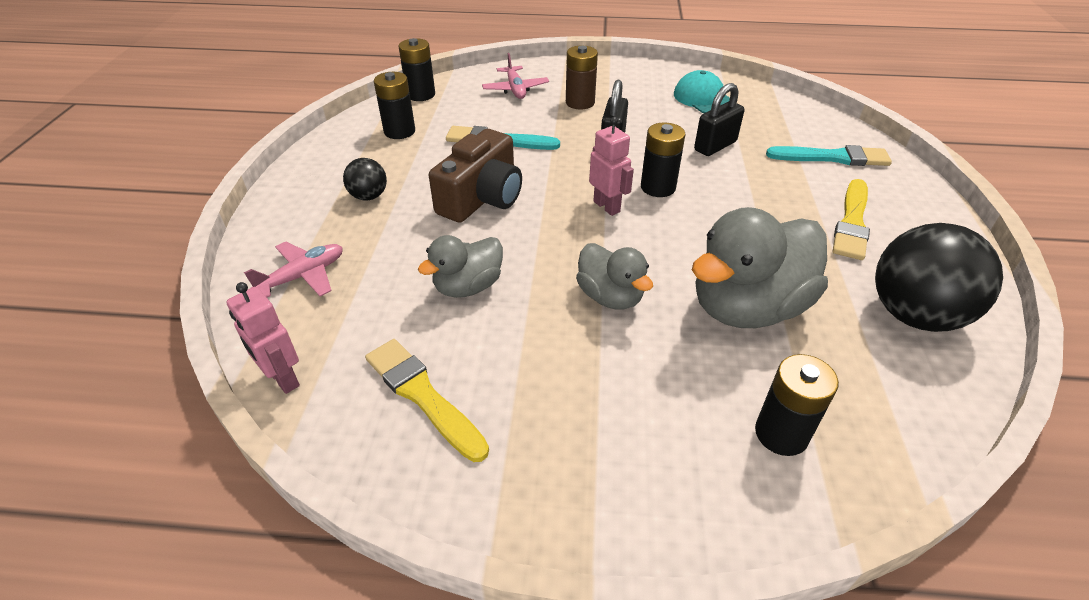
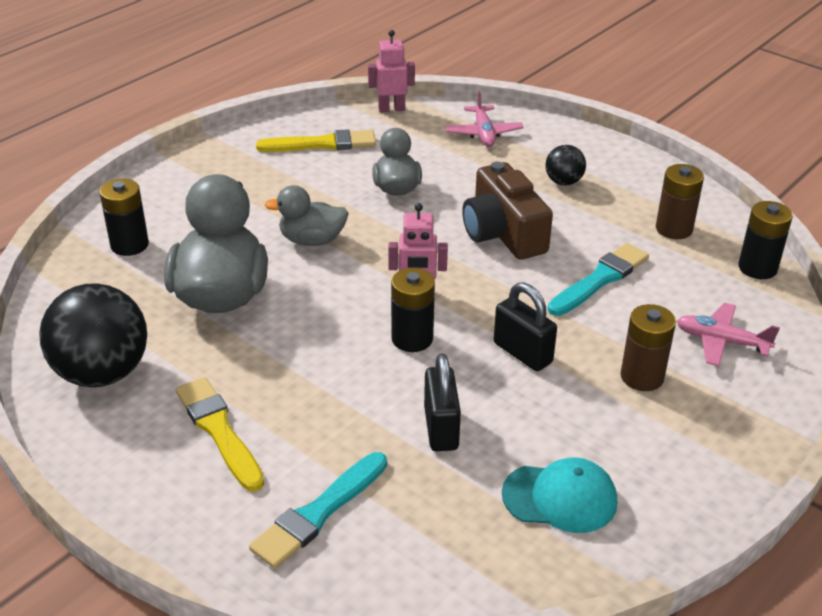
camera: 125 degrees right, 5 degrees down
black battery [374,72,415,139] -> brown battery [656,164,704,239]

